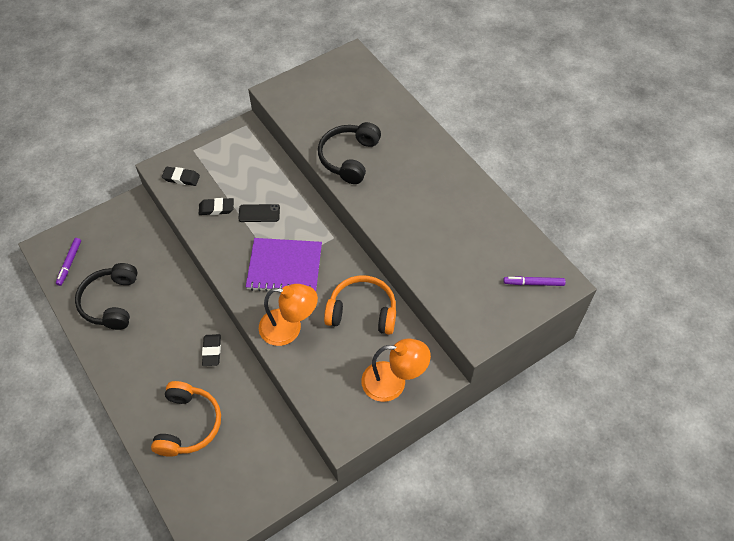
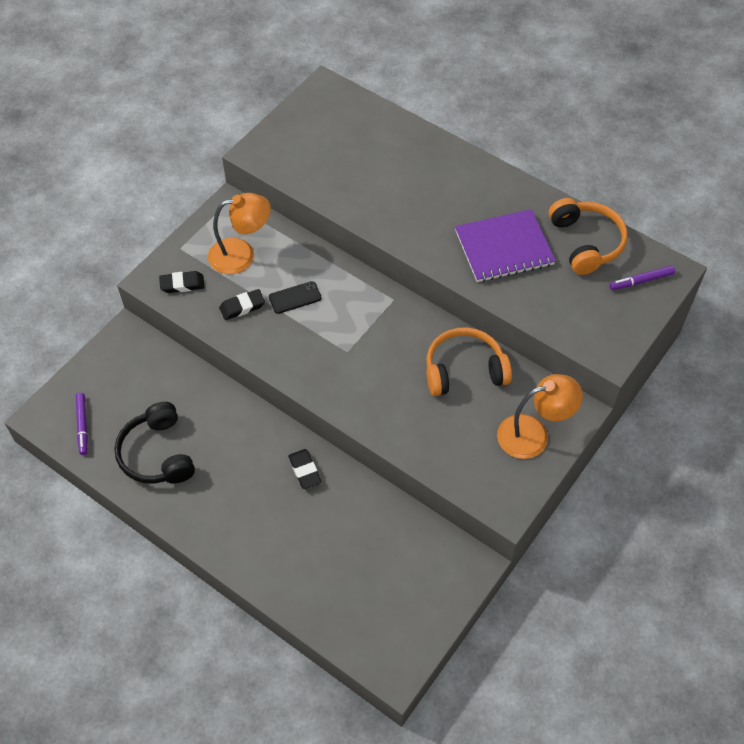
camera: 20 degrees left, 0 degrees up
orange headphones [151,381,221,457] -> orange headphones moved to [549,198,628,275]
purple notebook [246,238,322,292] -> purple notebook moved to [455,209,556,282]
orange lamp [259,284,318,346] -> orange lamp moved to [208,193,271,274]
black headphones [318,122,381,184] -> none

